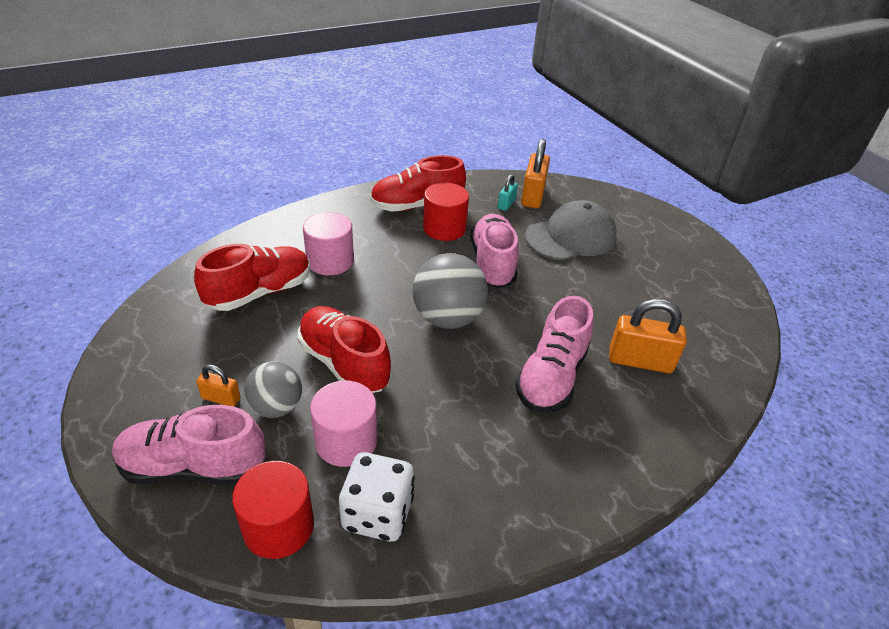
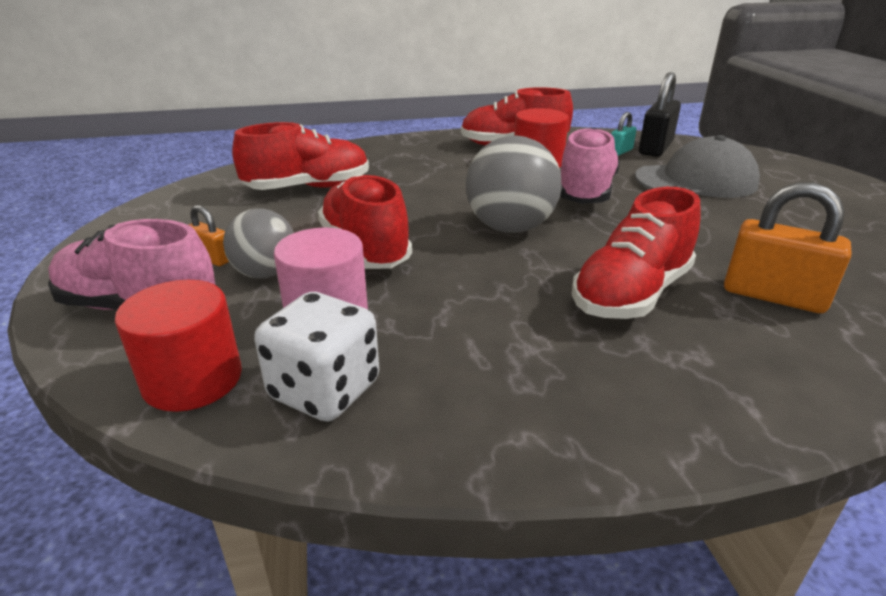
camera: 20 degrees right, 10 degrees down
pink cylinder [303,212,354,275] -> none
pink shoe [515,296,593,413] -> red shoe [572,187,701,319]
orange padlock [521,139,550,208] -> black padlock [639,72,681,157]

